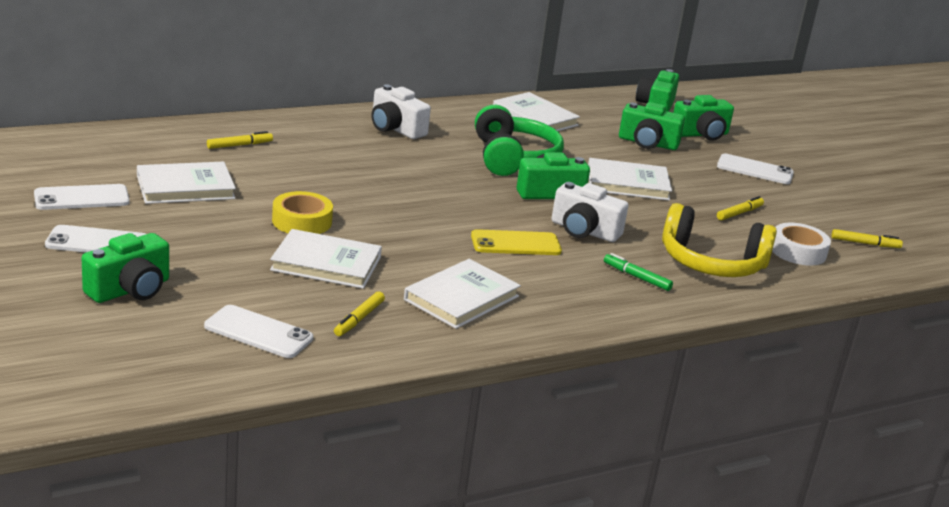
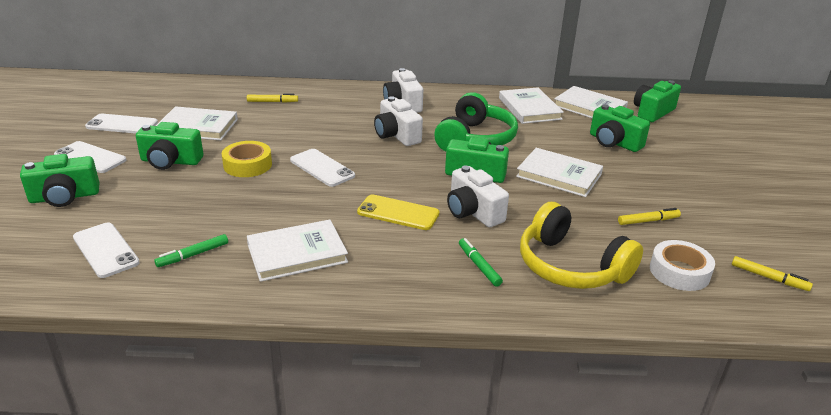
camera: 30 degrees right, 5 degrees up
white book [270,229,382,289] -> white book moved to [554,86,628,118]
yellow marker [334,291,385,336] -> green marker [154,234,228,267]
green camera [673,95,734,141] -> green camera moved to [136,122,203,170]
white phone [717,153,794,184] -> white phone moved to [290,149,355,187]
none -> white camera [374,96,423,146]

